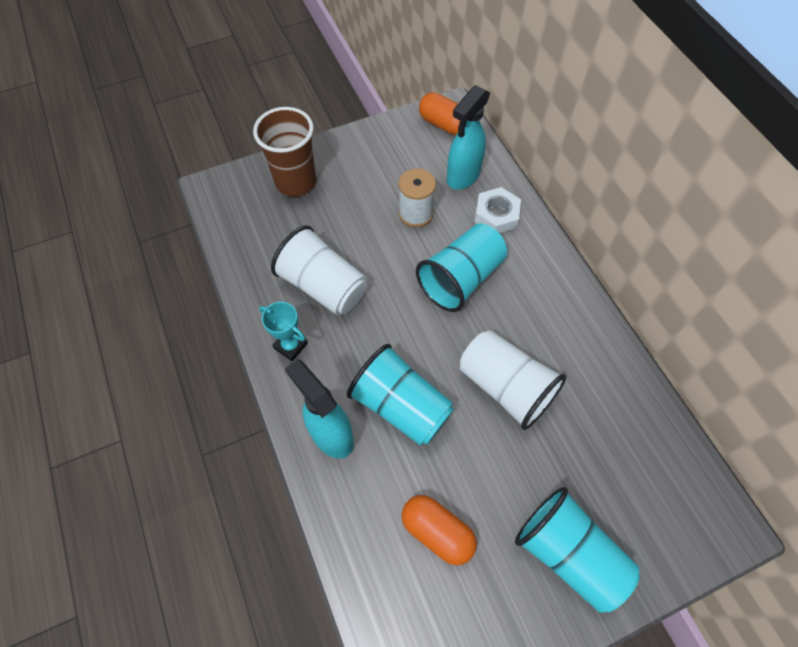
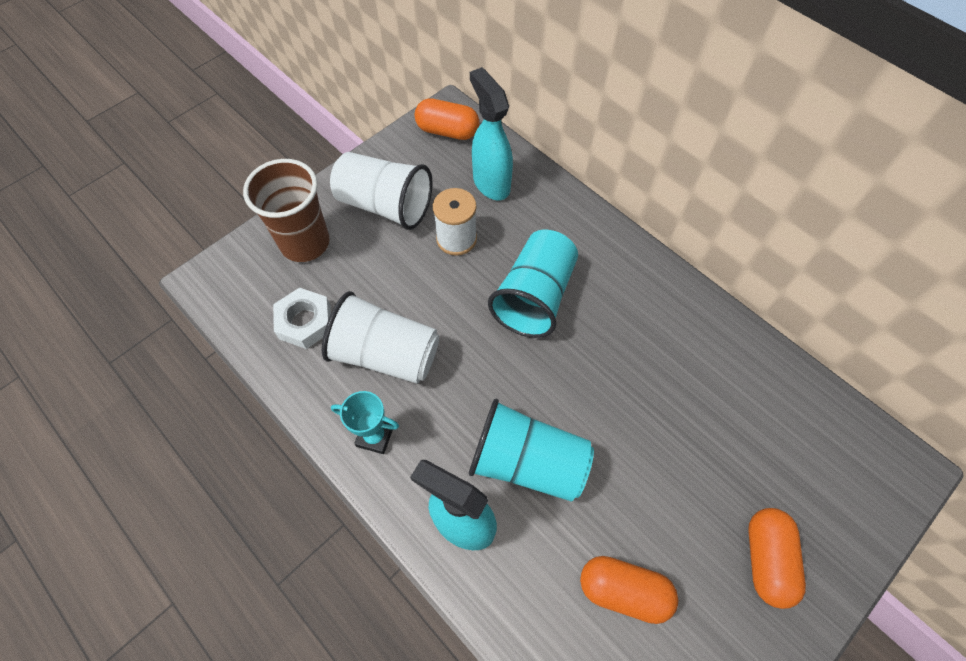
camera: 20 degrees left, 0 degrees up
turquoise spray bottle [447,85,490,190] -> turquoise spray bottle turned 135 degrees clockwise [470,67,513,200]
white cup [460,330,566,430] -> white cup moved to [330,152,433,230]
white nut [474,187,521,233] -> white nut moved to [273,287,331,349]
turquoise cup [515,487,640,613] -> orange capsule [748,508,806,609]

